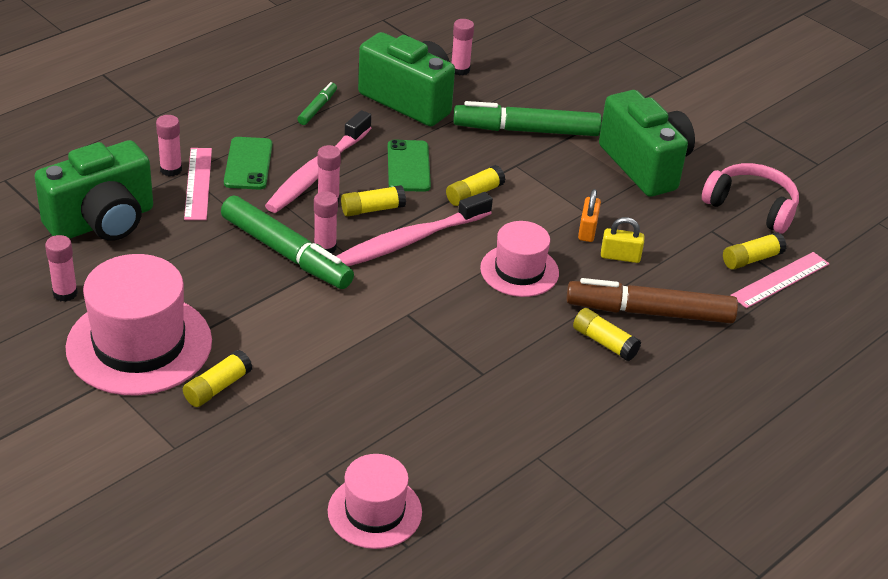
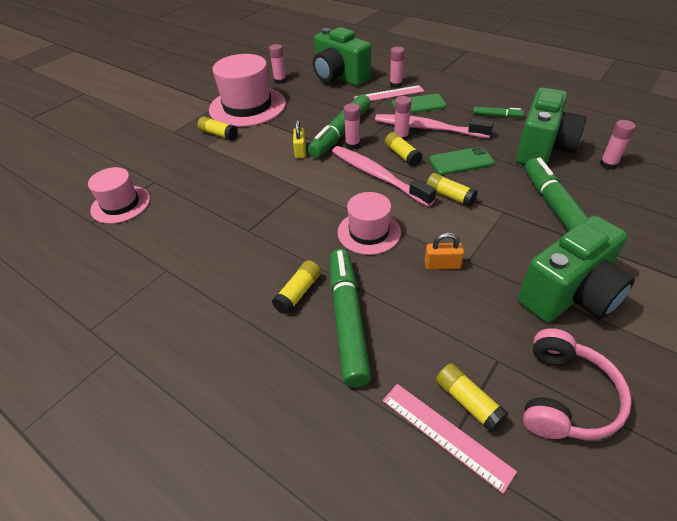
camera: 85 degrees right, 5 degrees up
brown marker [566,278,738,323] -> green marker [330,249,371,387]
yellow padlock [601,217,644,263] -> yellow padlock moved to [293,120,306,158]

